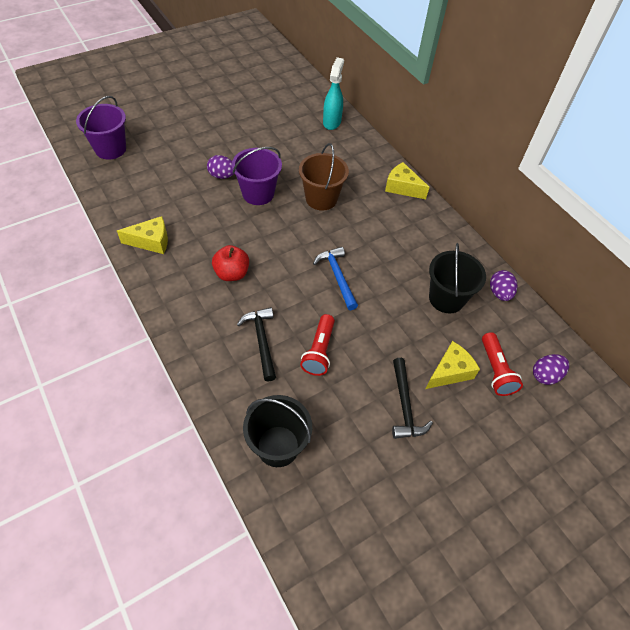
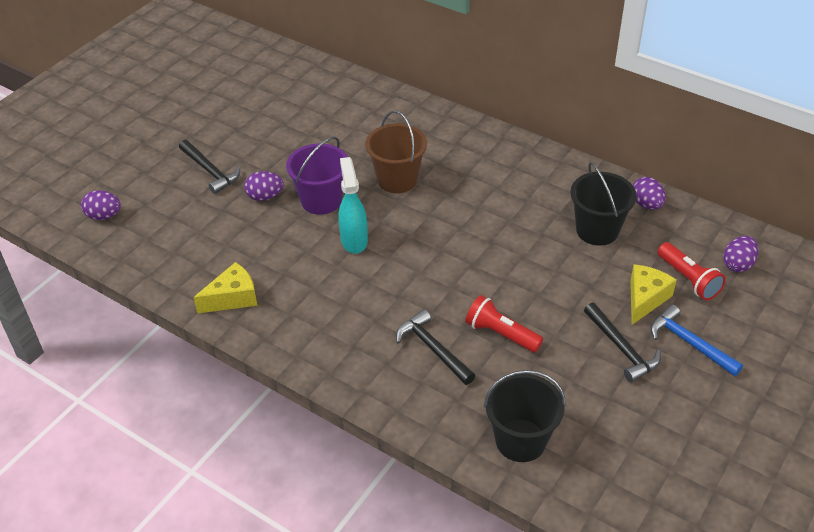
camera: 20 degrees left, 10 degrees down
purple bucket [76,96,126,160] -> purple egg [81,190,121,220]
red apple [212,245,249,281] -> none
red flashlight [300,314,335,376] -> red flashlight turned 135 degrees clockwise [465,295,543,353]
blue hammer [313,247,358,310] -> blue hammer moved to [651,304,743,376]
turquoise spray bottle [323,57,344,130] -> turquoise spray bottle moved to [338,157,368,254]
yellow cheese [385,162,429,199] -> none
none -> black hammer [179,140,240,194]

